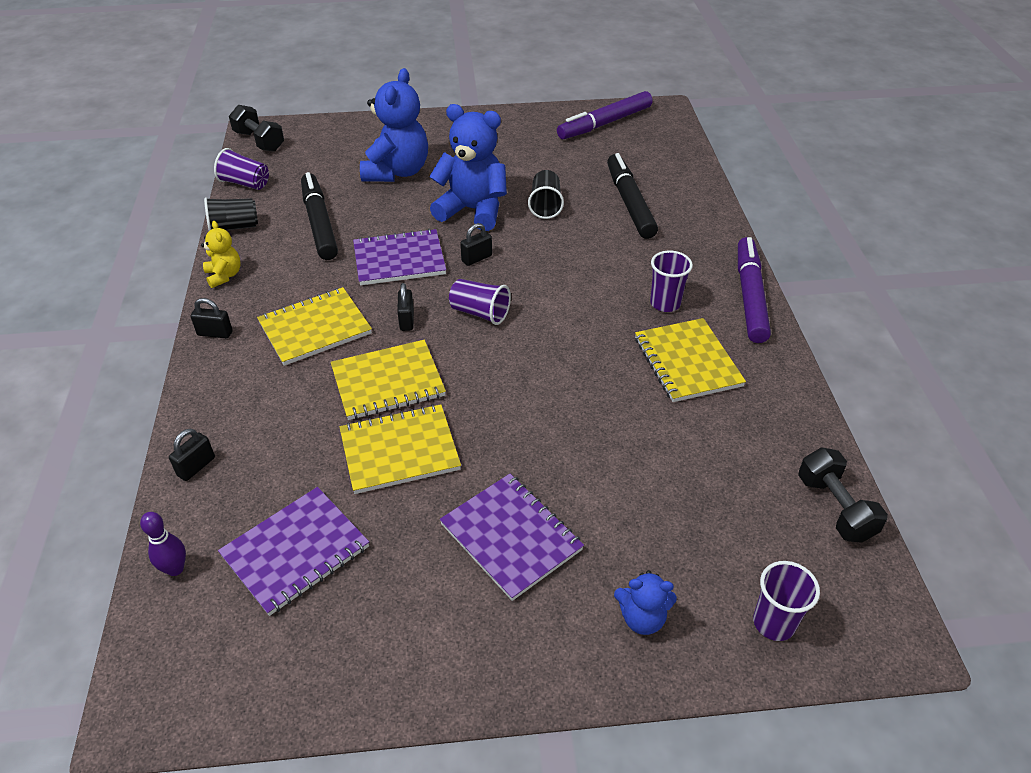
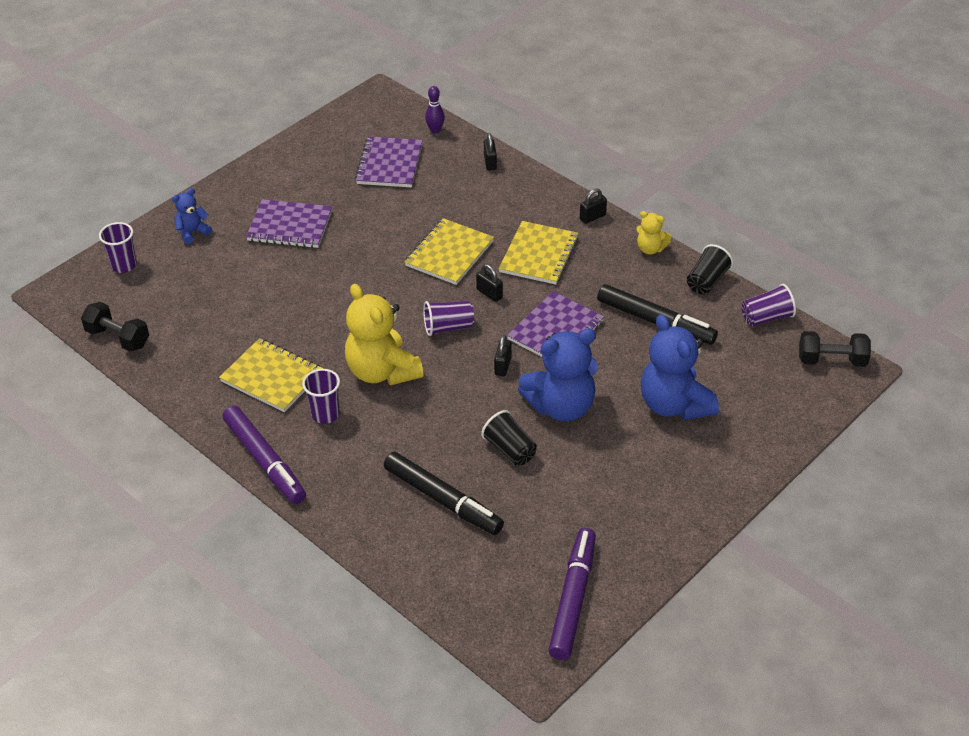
camera: 140 degrees right, 0 degrees up
yellow notebook [340,404,461,494] -> none
none -> yellow teddy bear [345,284,424,386]

